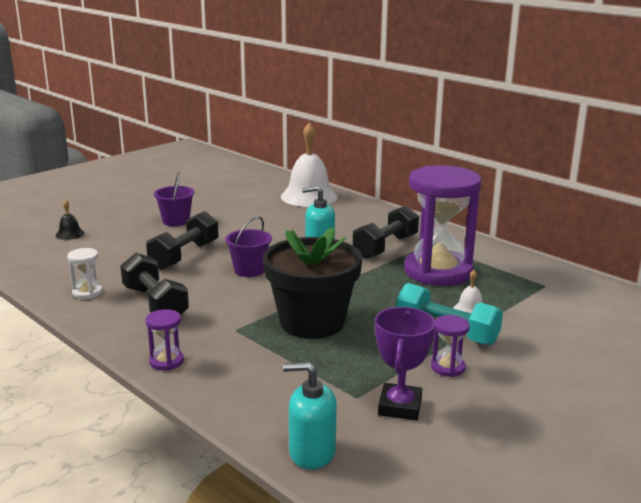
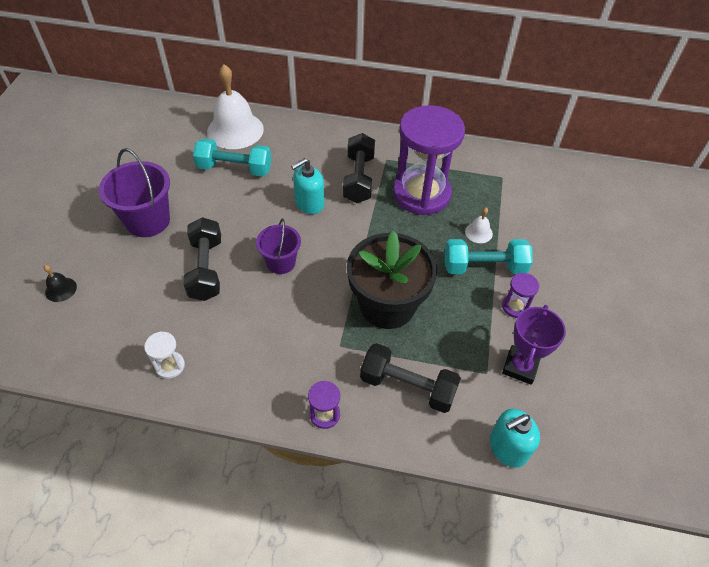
camera: 35 degrees left, 30 degrees up
black dumbbell [120,253,189,315] -> black dumbbell moved to [360,343,461,413]
purple bucket [154,172,195,226] -> purple bucket [99,148,170,237], size x1.58
purple trophy [375,307,435,421] -> purple trophy turned 45 degrees clockwise [502,305,566,385]
none -> turquoise dumbbell [193,138,271,177]

